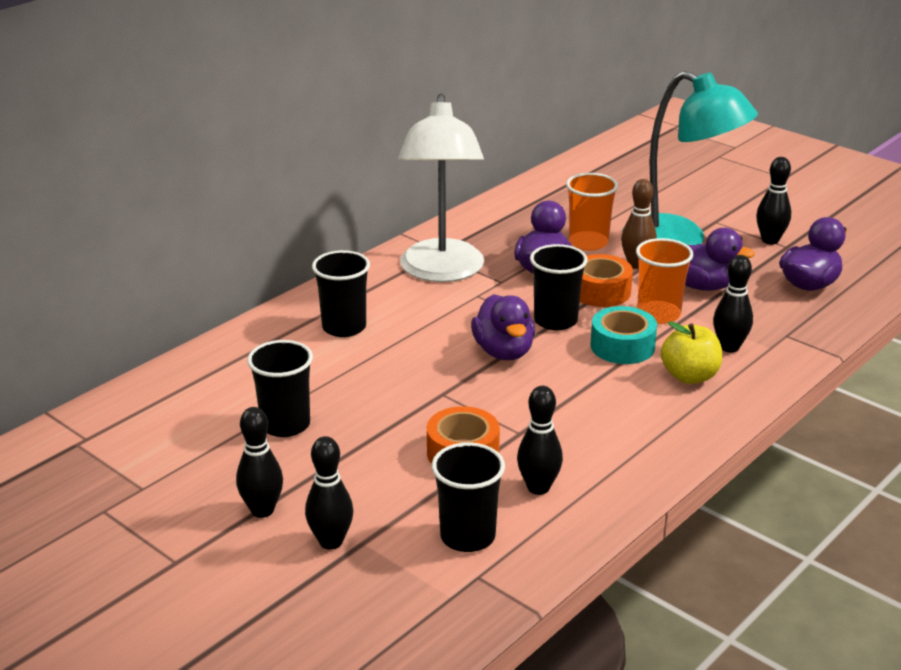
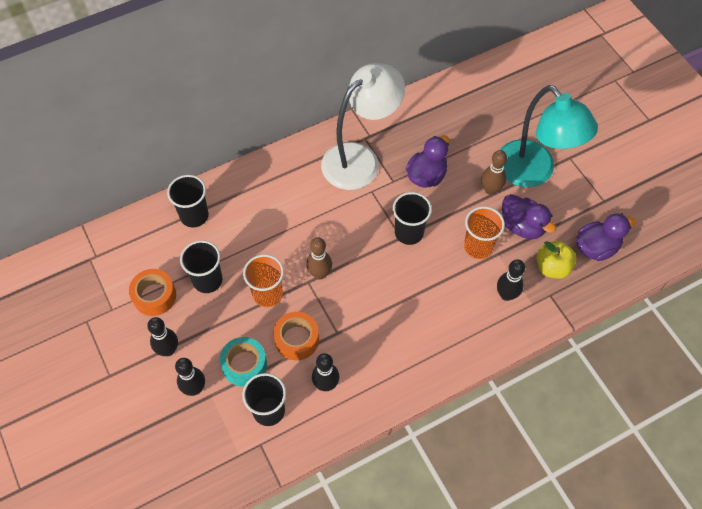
camera: 20 degrees right, 30 degrees up
black cup [312,250,370,337] -> black cup moved to [167,175,209,228]
white lamp [398,94,484,282] -> white lamp turned 150 degrees counterclockwise [321,63,405,190]
purple duck [471,294,535,360] -> none
orange cup [566,173,618,251] -> orange cup moved to [243,254,284,307]
orange tape [580,254,633,307] -> orange tape moved to [129,269,176,316]
turquoise tape [590,306,657,364] -> turquoise tape moved to [220,337,267,387]
yellow apple [661,321,722,384] -> yellow apple moved to [536,241,576,279]
black bowling pin [756,157,791,244] -> none
none -> brown bowling pin [306,237,332,280]

